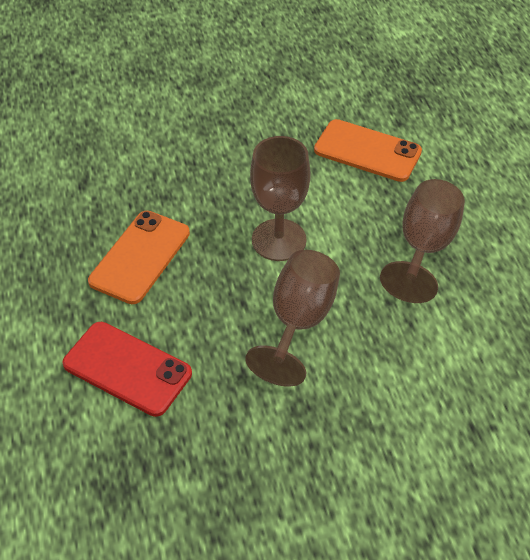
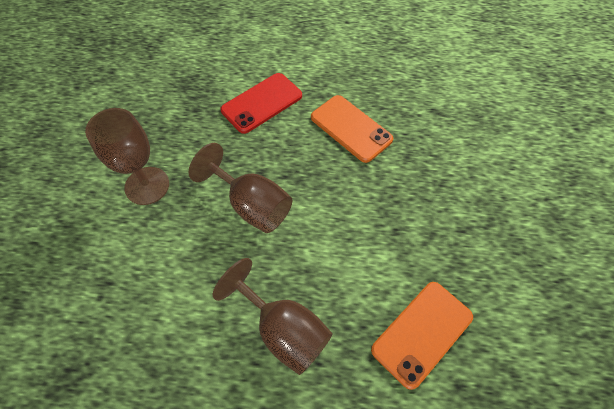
camera: 110 degrees right, 10 degrees up
brown goblet [250,136,311,261] -> brown goblet moved to [85,108,169,205]

